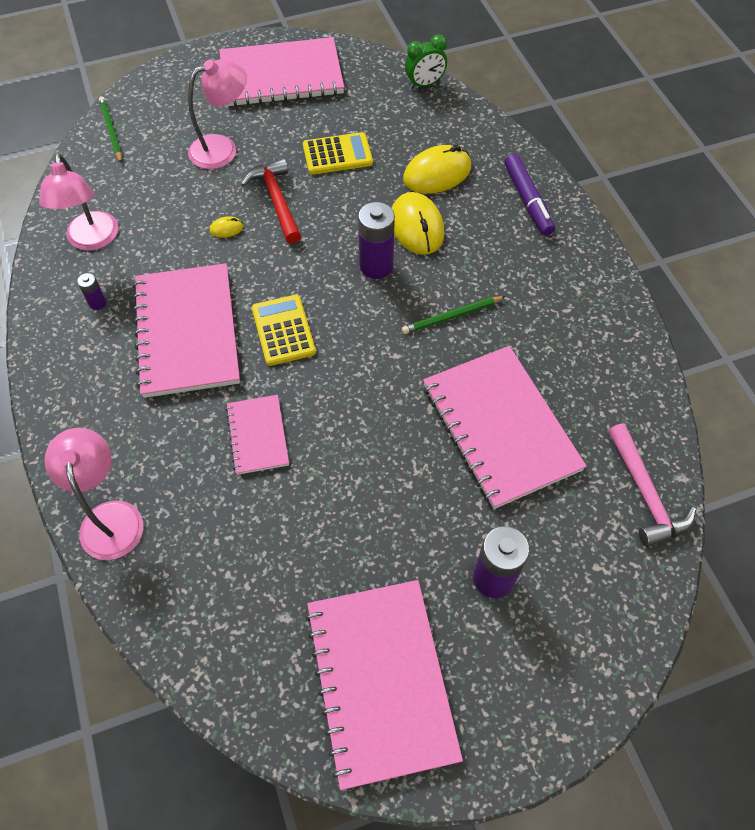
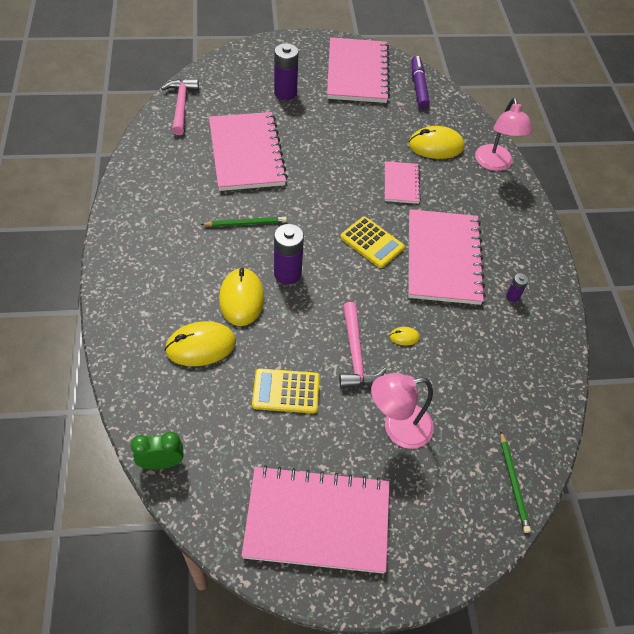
camera: 170 degrees left, 5 degrees down
pink lamp [39,153,118,250] -> none
red hammer [241,158,301,244] -> pink hammer [339,302,387,388]
yellow calculator [252,295,316,366] -> yellow calculator turned 45 degrees counterclockwise [340,217,405,268]
purple marker [504,154,555,235] -> purple marker moved to [411,56,430,109]
none -> yellow mouse [408,126,464,159]

